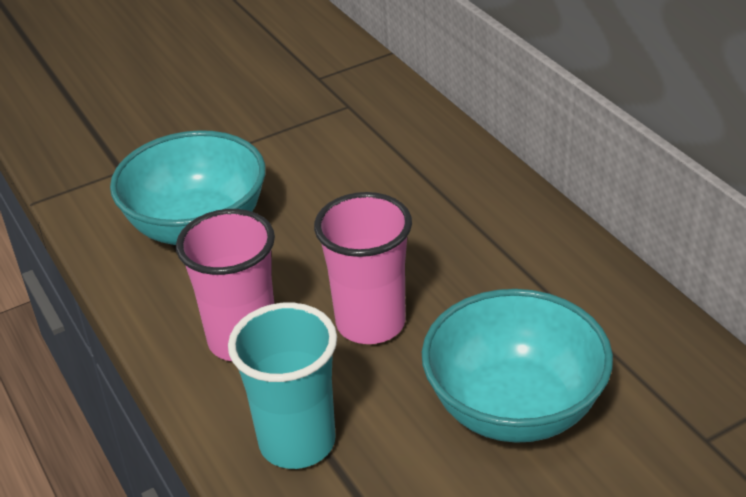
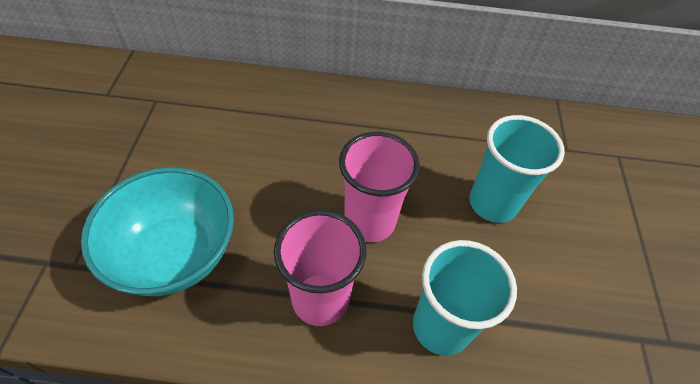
camera: 60 degrees left, 15 degrees up
turquoise bowl [422,289,613,443] -> turquoise cup [469,115,565,223]

